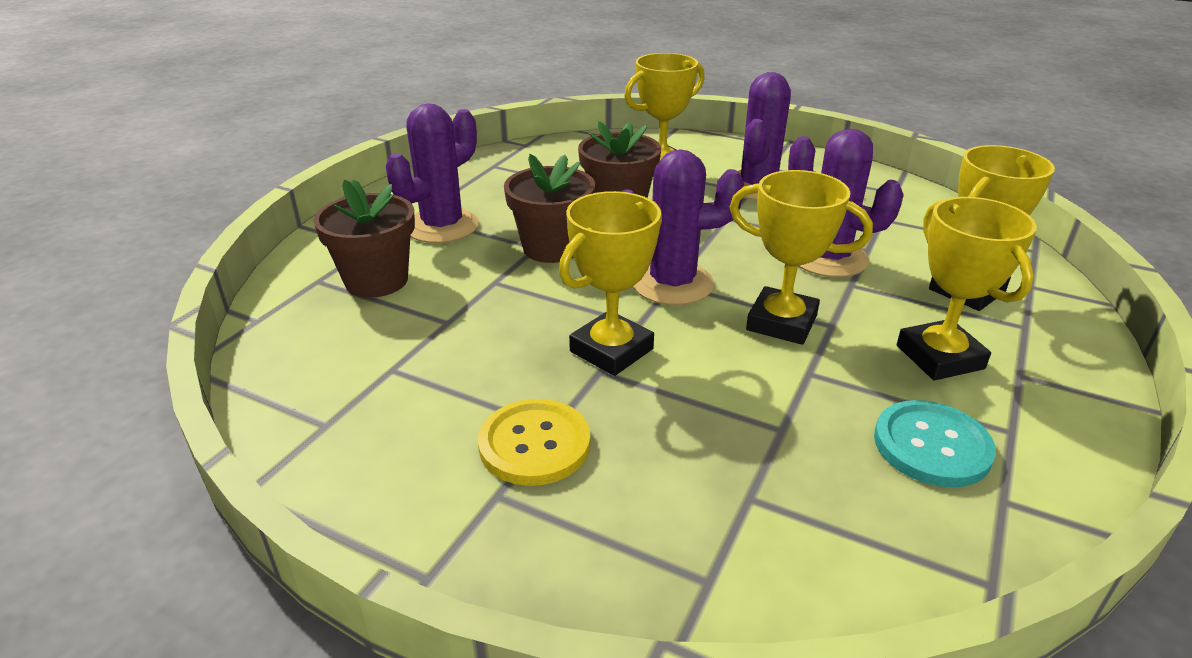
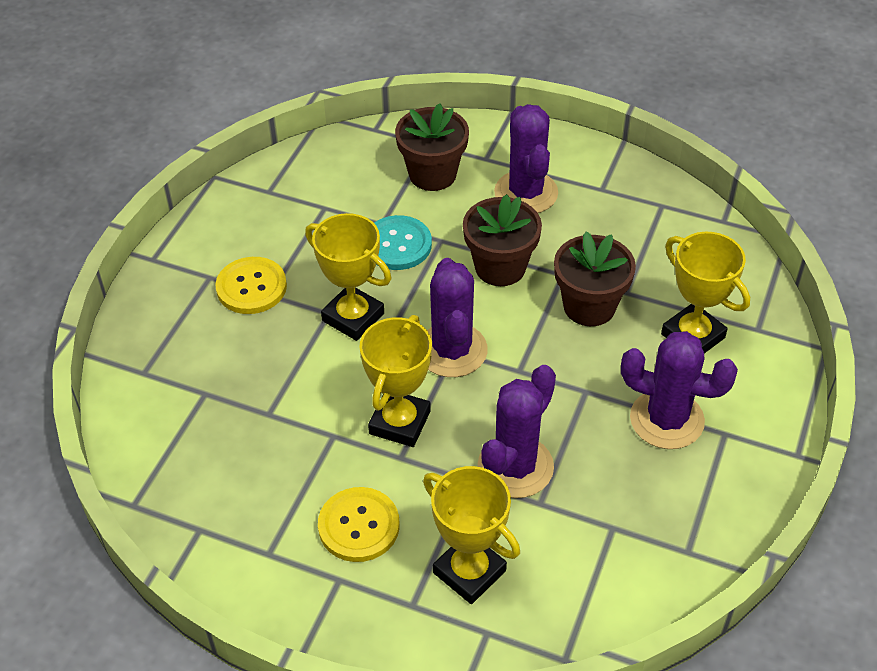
camera: 85 degrees right, 15 degrees up
purple cactus [386,103,479,243] -> purple cactus turned 45 degrees clockwise [494,104,558,213]
turquoise button [874,400,996,487] -> turquoise button moved to [374,215,432,270]
yellow trophy [897,197,1037,380] -> yellow button [318,487,400,562]

